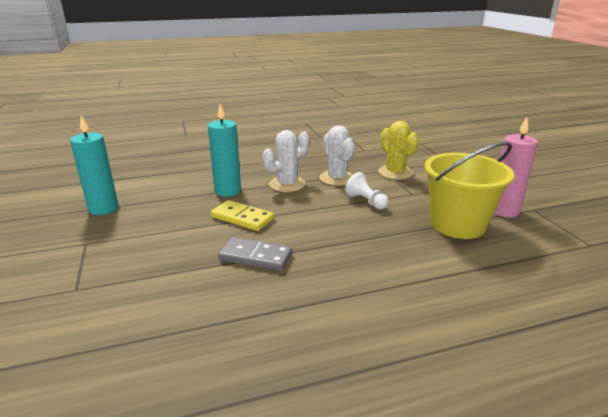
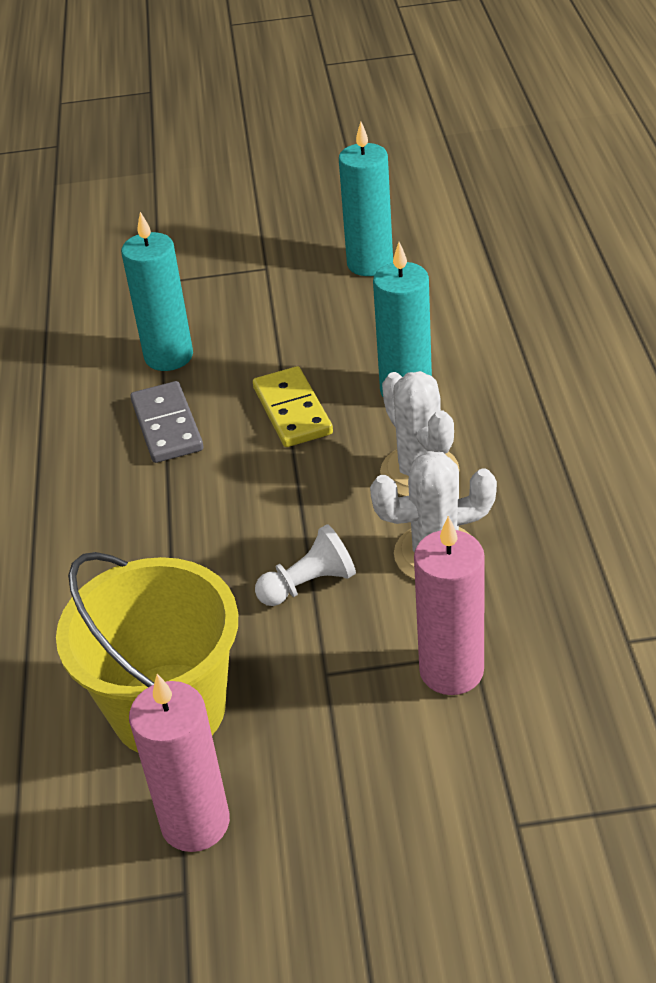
camera: 105 degrees right, 15 degrees up
yellow domino [211,200,274,231] -> yellow domino turned 60 degrees counterclockwise [253,366,333,447]
grey domino [218,237,292,271] -> grey domino turned 45 degrees counterclockwise [130,381,203,463]
yellow cactus [378,121,419,180] -> pink candle [414,516,485,695]
none -> turquoise candle [121,212,193,371]

